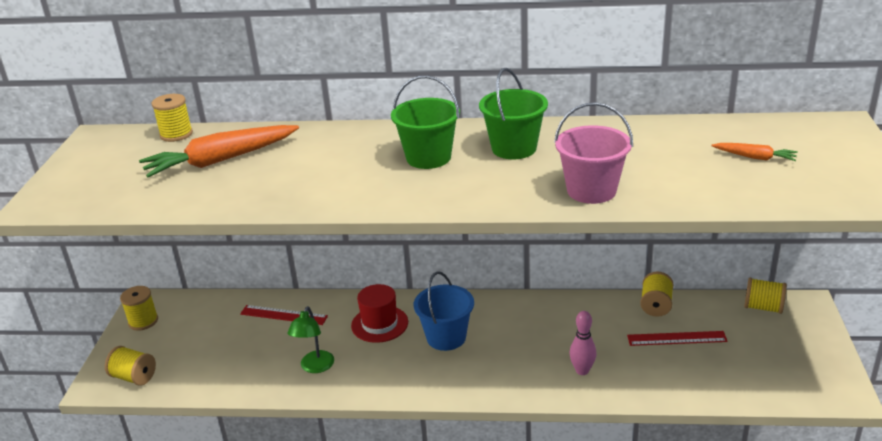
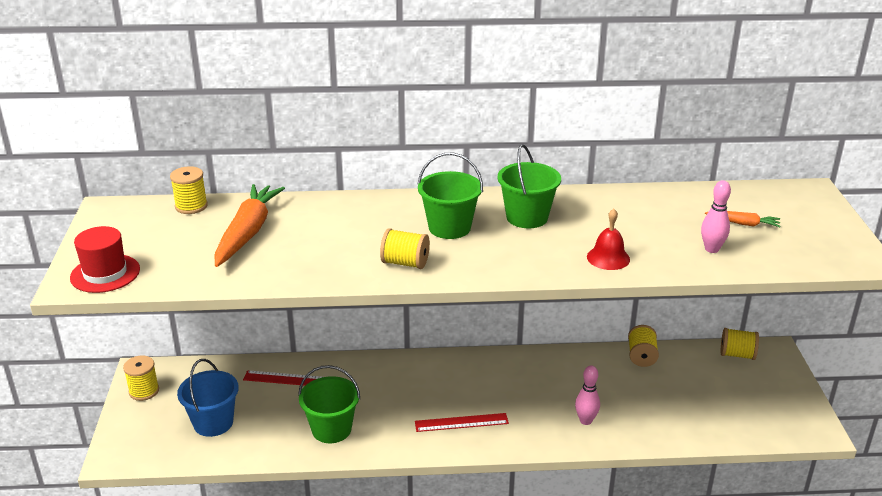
camera: 10 degrees left, 0 degrees up
yellow spool [105,346,156,386] -> yellow spool moved to [380,228,430,269]
orange carrot [139,125,299,177] -> orange carrot turned 135 degrees clockwise [214,184,285,267]
green lamp [288,306,334,373] -> green bucket [298,365,360,443]
red hat [351,284,408,343] -> red hat moved to [70,226,140,293]
blue bucket [414,271,474,351] -> blue bucket moved to [177,359,239,437]
pink bucket [554,102,633,204] -> red bell [587,209,630,270]
red ruler [627,331,728,346] -> red ruler moved to [415,413,509,432]
none -> pink bowling pin [701,180,731,253]

